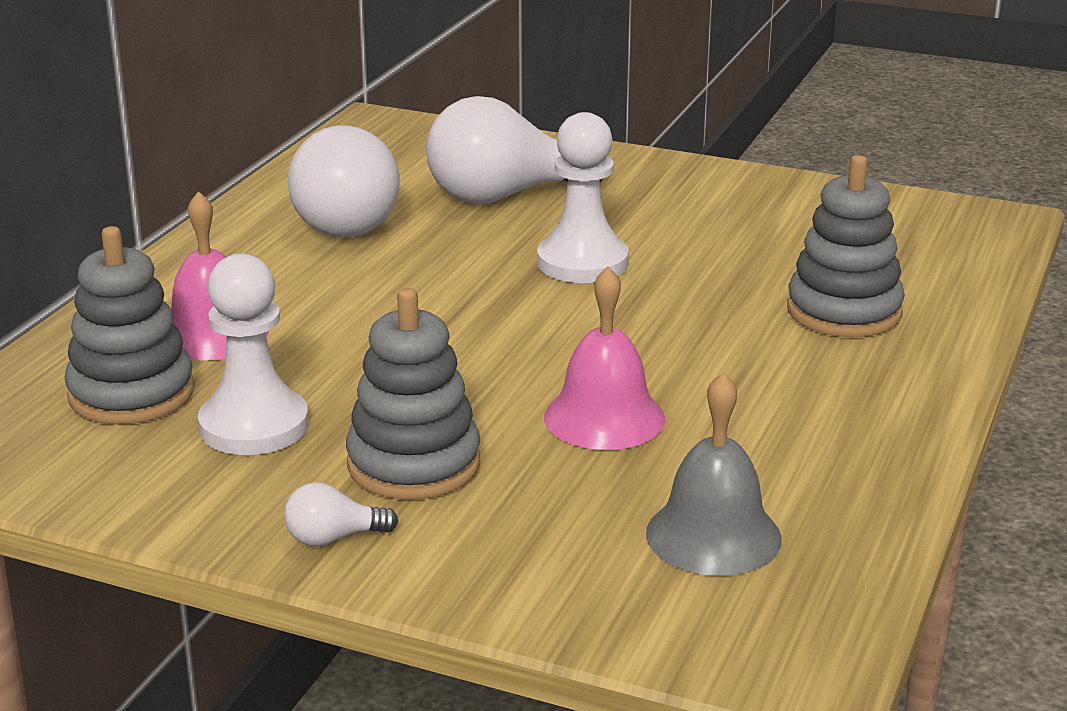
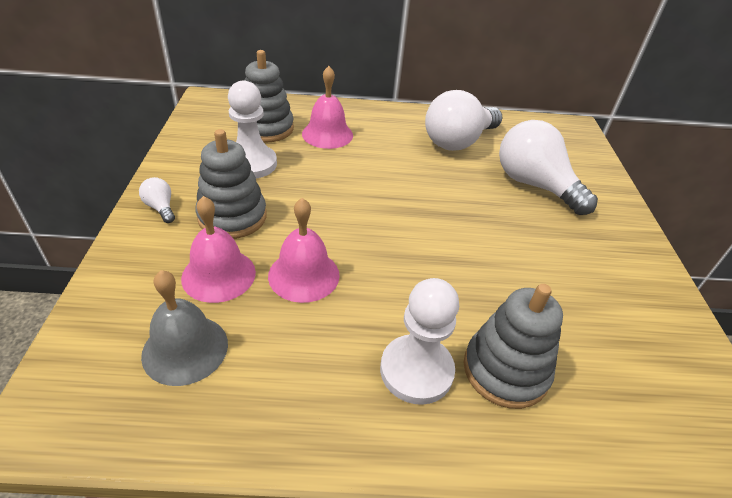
camera: 65 degrees right, 15 degrees up
white pawn [537,112,629,283] -> white pawn moved to [380,278,459,405]
none -> pink bell [181,196,256,303]

